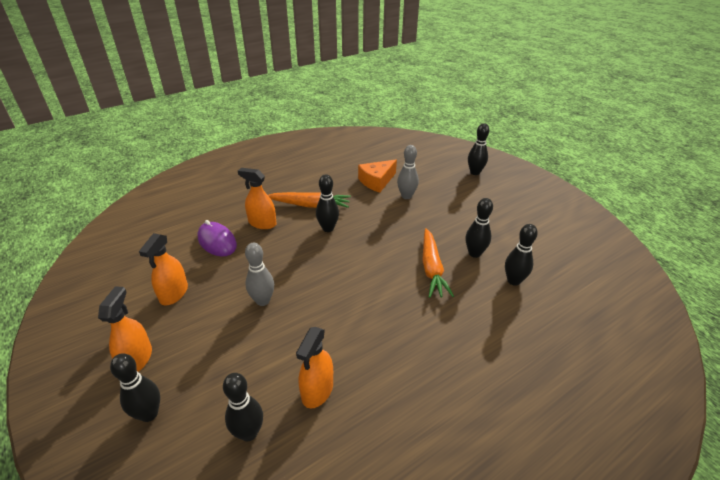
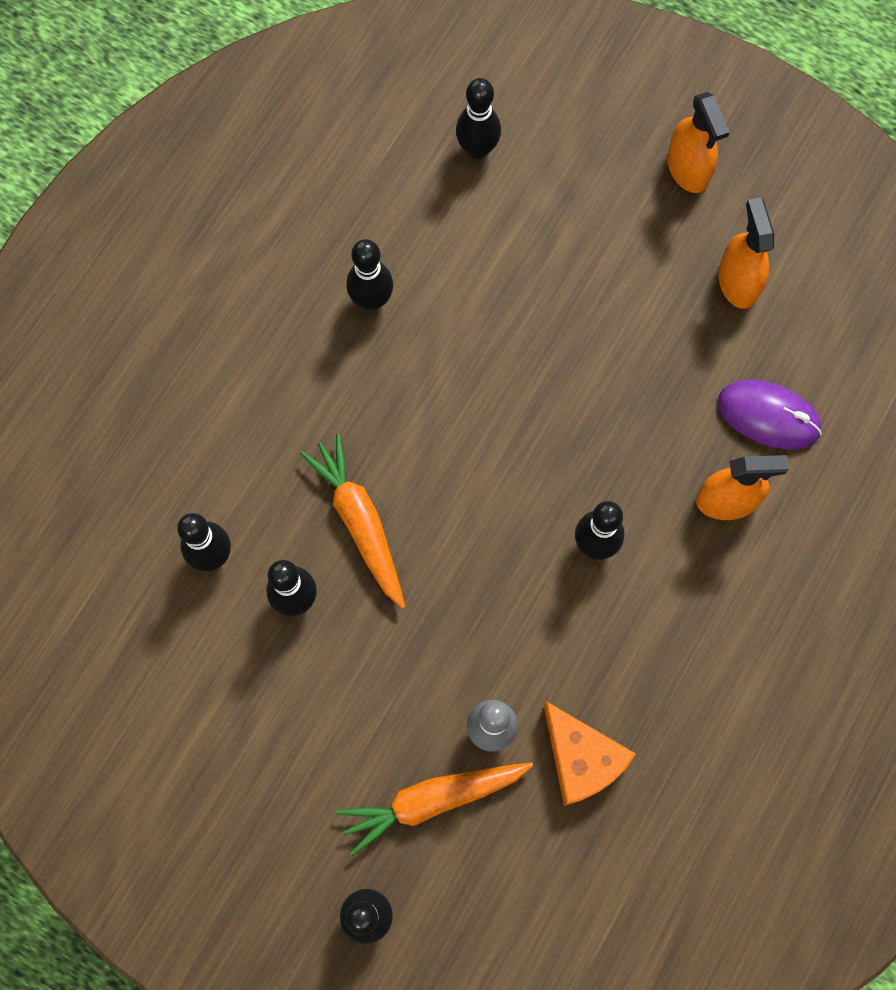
camera: 155 degrees right, 35 degrees up
black bowling pin [110,353,160,422] -> black bowling pin moved to [347,239,393,311]
grey bowling pin [245,243,274,306] -> none
orange carrot [268,192,351,208] -> orange carrot moved to [336,762,533,856]
orange spray bottle [296,327,333,408] -> none
orange cheese [358,160,397,193] -> orange cheese turned 120 degrees clockwise [544,701,636,806]

